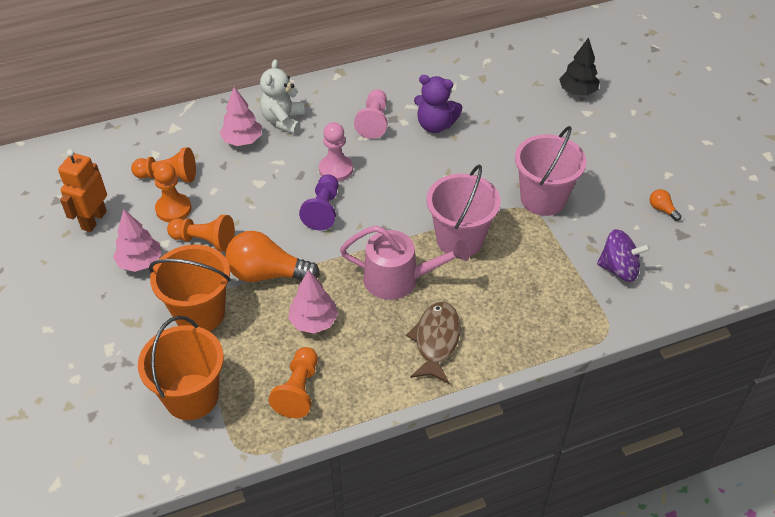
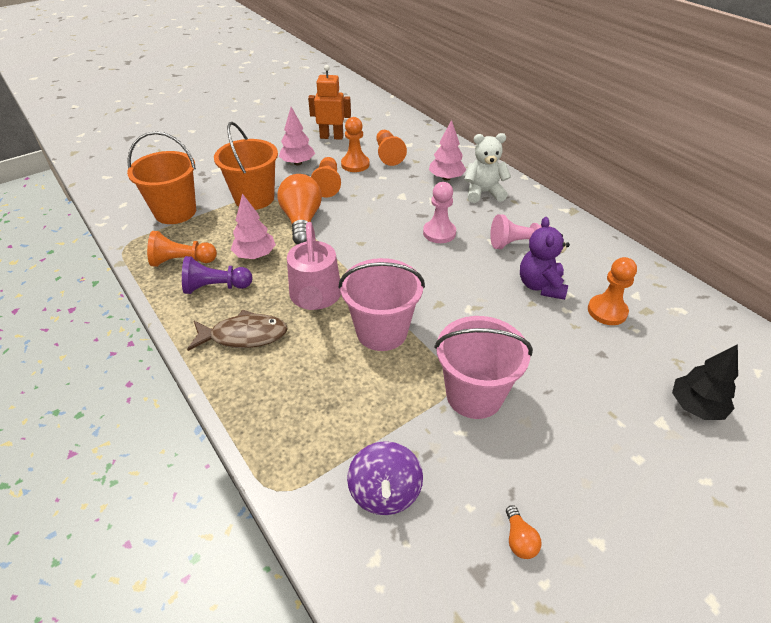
camera: 75 degrees right, 5 degrees down
purple pawn [299,175,338,230] -> purple pawn moved to [182,256,253,294]
orange light bulb [650,189,681,221] -> orange light bulb turned 135 degrees clockwise [506,505,542,559]
none -> orange pawn [588,257,637,325]

